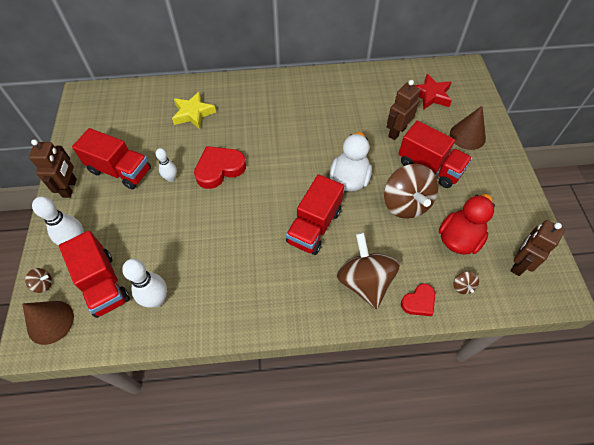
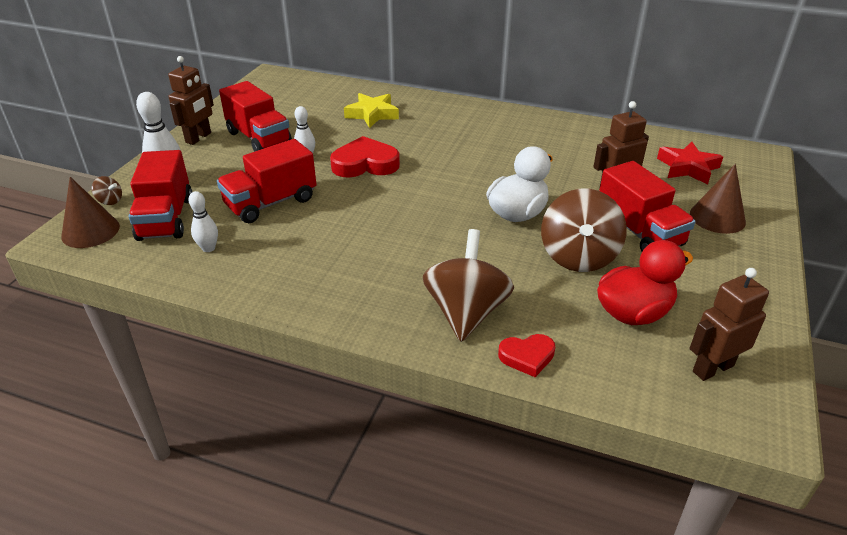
camera: 25 degrees right, 20 degrees down
white bowling pin [122,259,167,308] -> white bowling pin [189,191,218,252], size x0.62
red truck [286,174,344,255] -> red truck moved to [217,139,317,223]
brown spinning top [454,271,479,294] -> none

